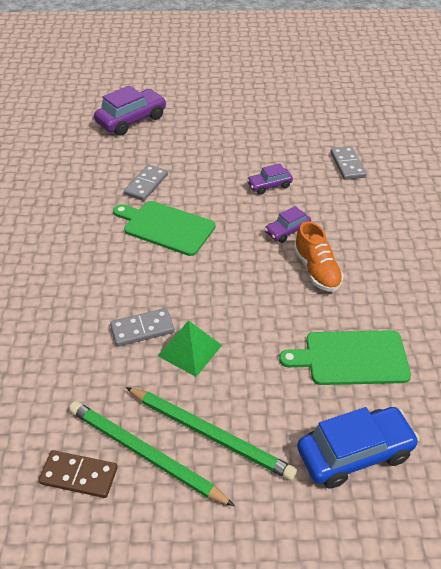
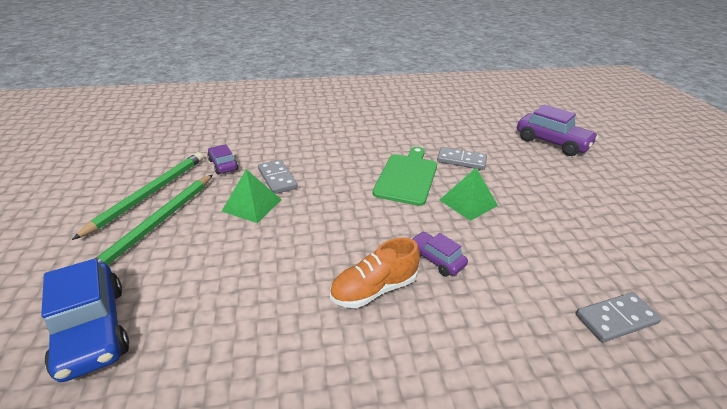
camera: 80 degrees right, 10 degrees down
brown domino [38,450,118,498] -> none
purple car [247,163,293,195] -> purple car moved to [207,144,238,175]
green cutting board [279,330,411,385] -> none
none -> green pyramid [440,168,498,221]

